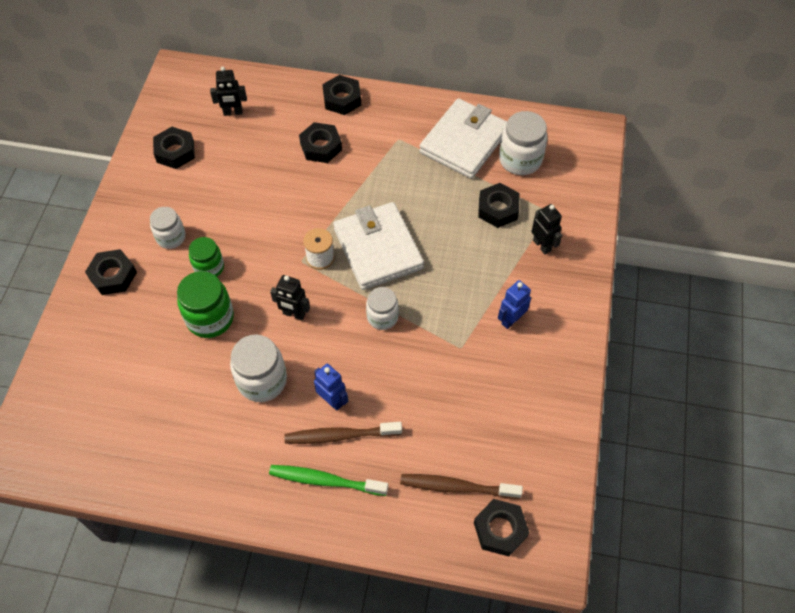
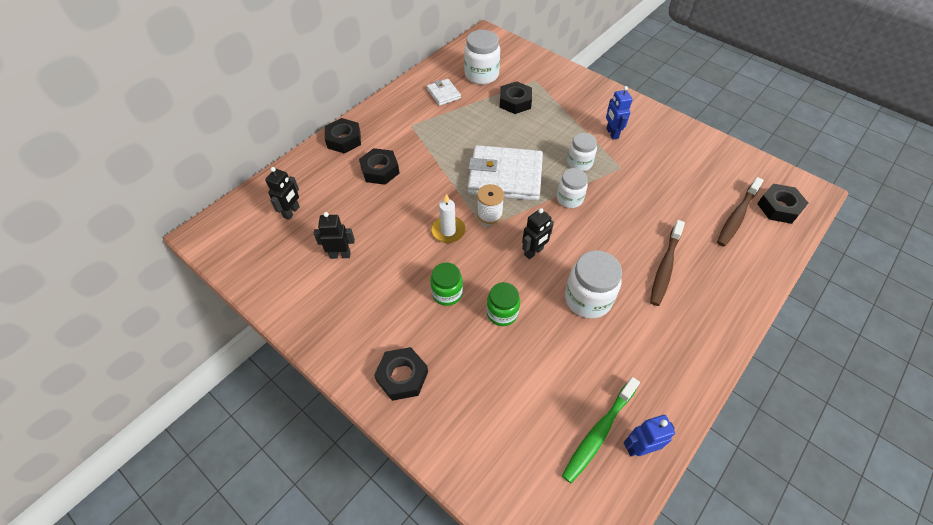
camera: 60 degrees left, 5 degrees down
white jar [150,207,186,249] -> white jar moved to [567,133,597,171]
black nut [153,127,195,169] -> none
green jar [177,271,234,338] -> green jar [487,282,520,326], size x0.65
green toothbrush [269,465,388,496] -> green toothbrush moved to [562,377,640,483]
blue robot [314,363,348,411] -> blue robot moved to [623,415,675,456]
white wallet [419,98,507,179] -> white wallet [427,79,461,106], size x0.48
black robot [531,204,562,255] -> black robot moved to [314,212,355,259]
none -> white candle [431,194,466,243]

